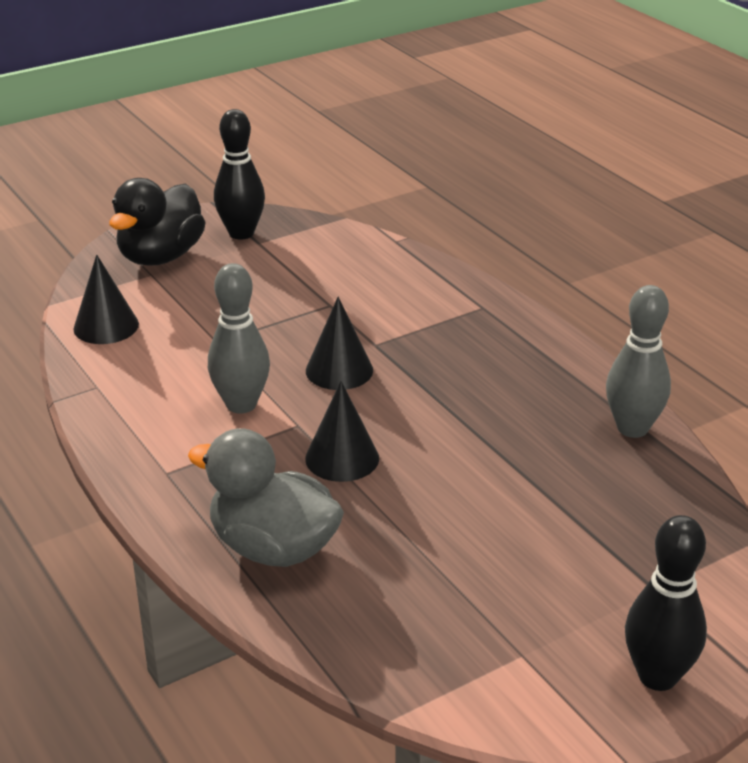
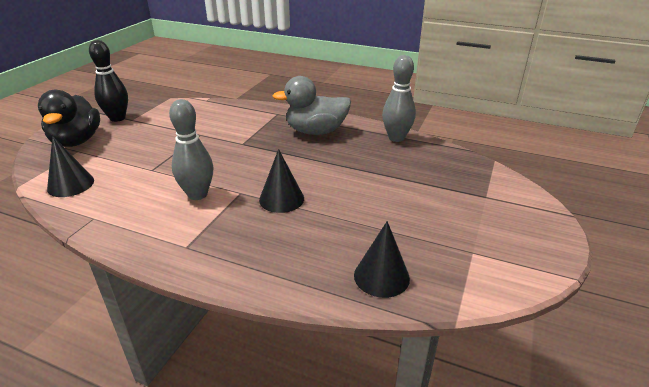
camera: 35 degrees left, 0 degrees up
grey duck [188,428,344,567] -> grey duck moved to [273,76,351,135]
black cone [306,297,373,390] -> black cone moved to [354,221,410,298]
black bowling pin [625,515,707,691] -> none

